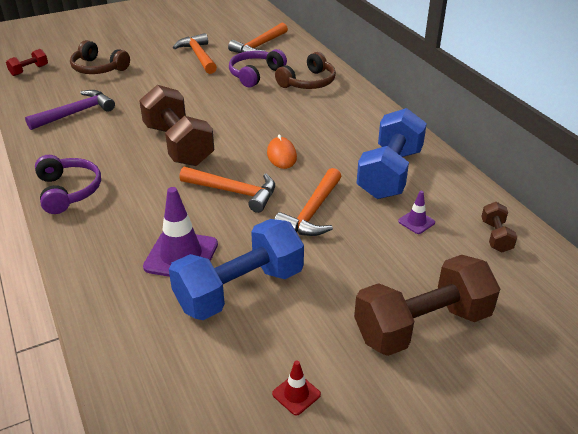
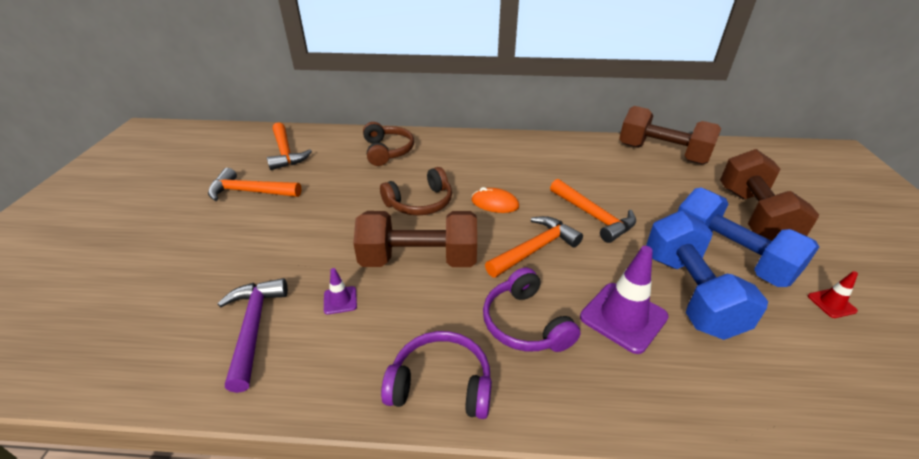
camera: 60 degrees left, 0 degrees up
red dumbbell [6,49,48,76] -> none
brown headphones [70,40,130,74] -> brown headphones moved to [380,167,452,215]
purple headphones [229,49,287,88] -> purple headphones moved to [483,268,581,352]
blue dumbbell [357,108,427,199] -> blue dumbbell moved to [678,187,819,287]
purple traffic cone [398,191,435,234] -> purple traffic cone moved to [324,268,357,314]
brown dumbbell [481,202,517,252] -> brown dumbbell [619,106,721,165], size x2.19

